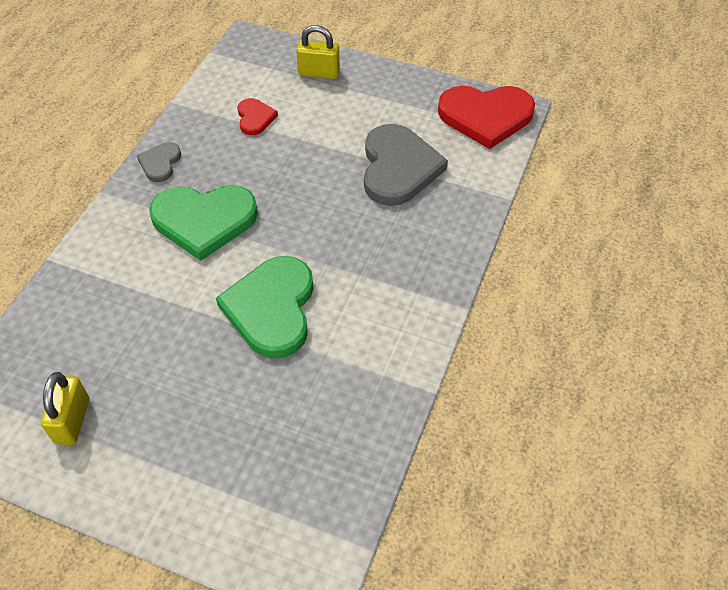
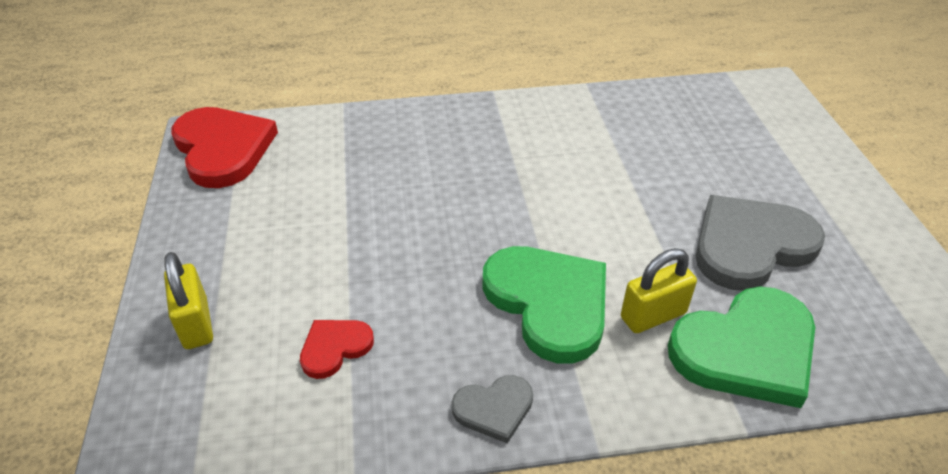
camera: 120 degrees left, 10 degrees down
yellow padlock [41,372,89,445] -> yellow padlock moved to [621,248,697,333]
green heart [216,256,314,359] -> green heart moved to [668,286,815,408]
grey heart [364,124,448,206] -> grey heart moved to [696,195,825,291]

